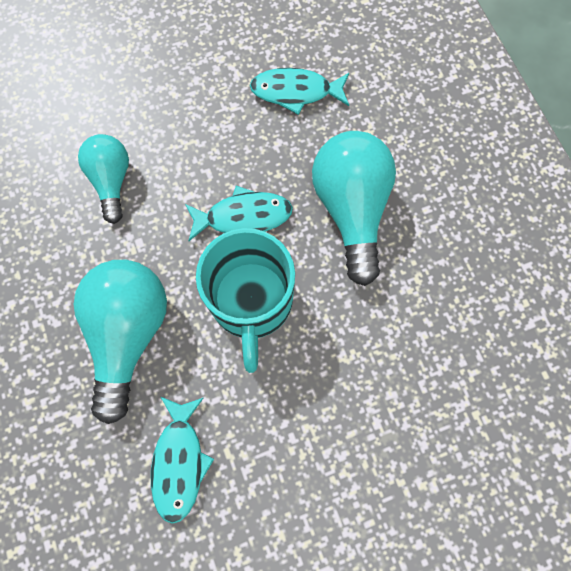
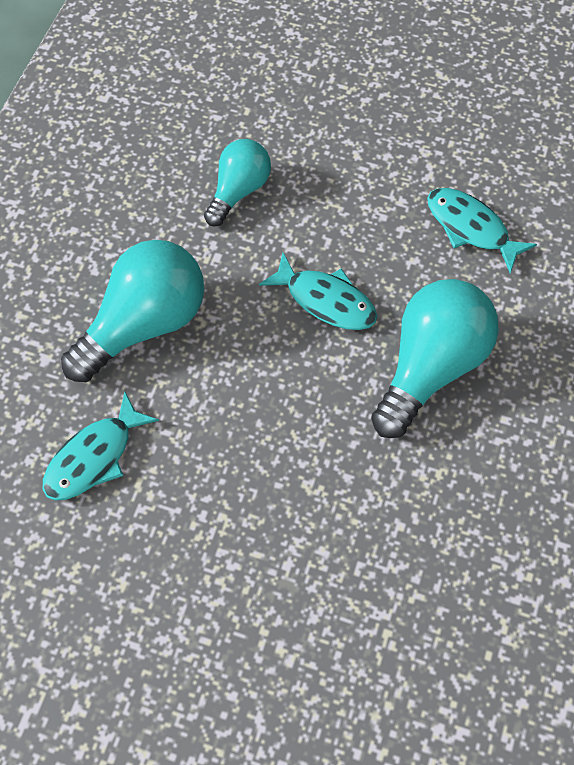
camera: 40 degrees right, 10 degrees down
turquoise mug [196,228,295,373] -> none

